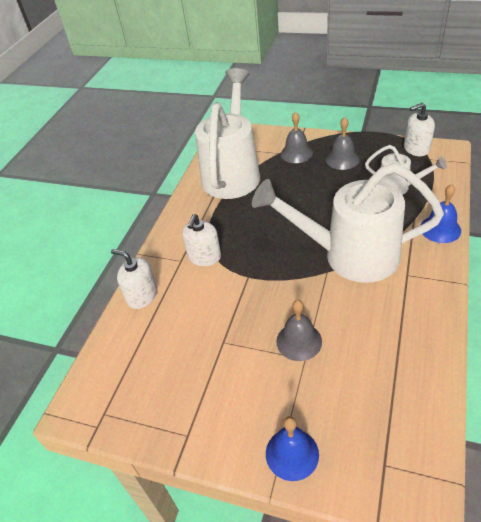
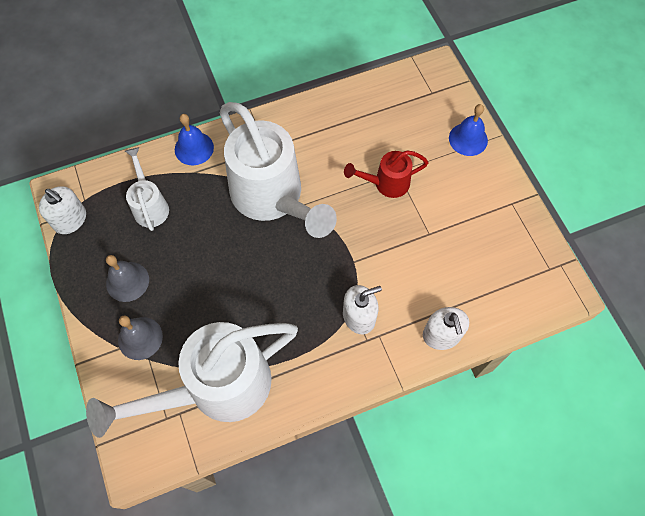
camera: 135 degrees left, 20 degrees up
grey bell [276,300,322,361] -> red watering can [344,150,429,198]

